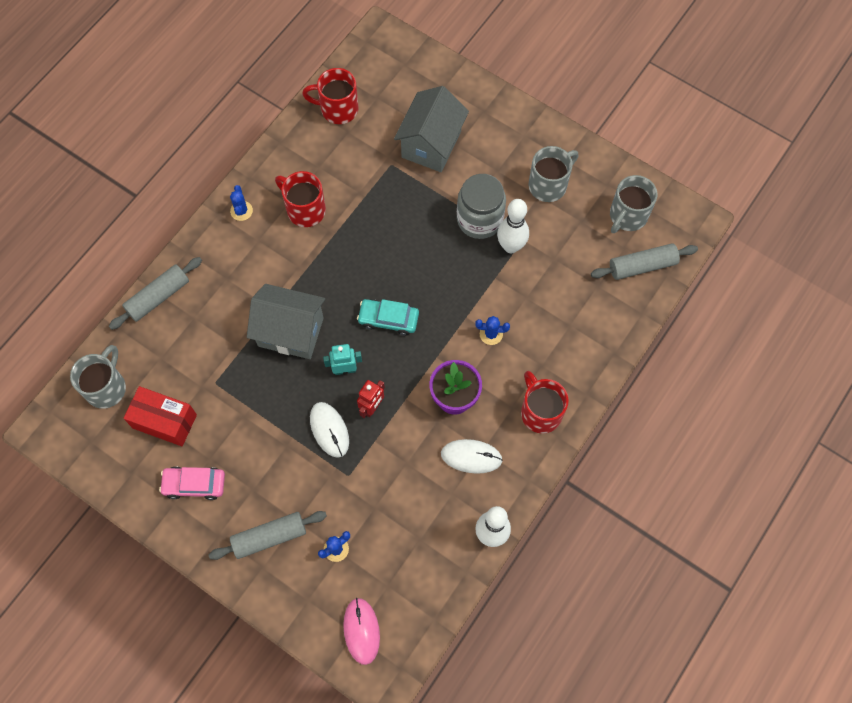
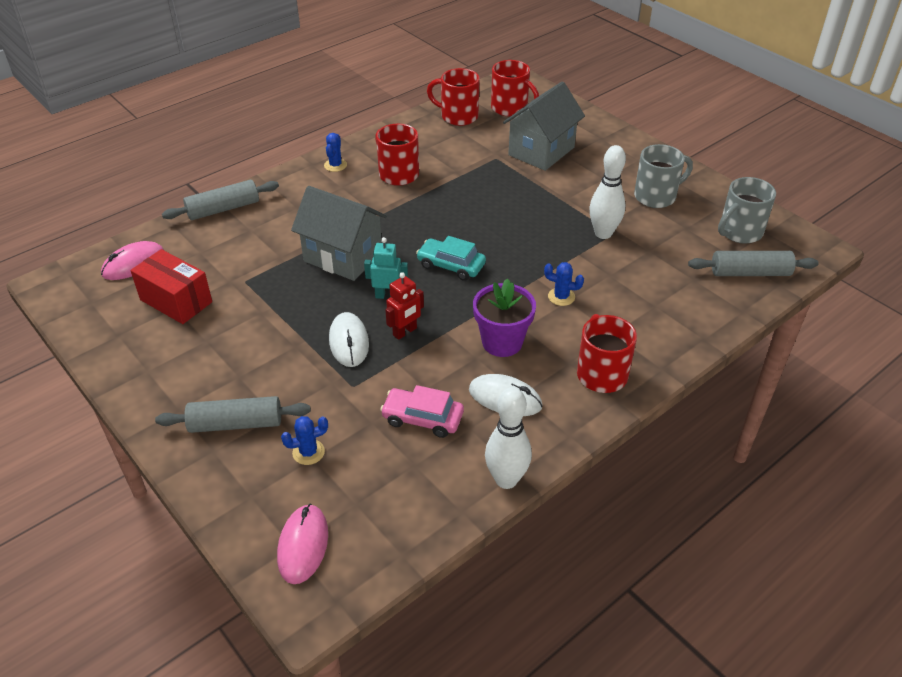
camera: 15 degrees right, 25 degrees down
grey mug [70,345,126,409] -> pink mouse [101,241,164,280]
pink car [159,466,225,500] -> pink car moved to [380,385,464,438]
grey jar [457,174,506,239] -> none
none -> red mug [491,60,539,117]

